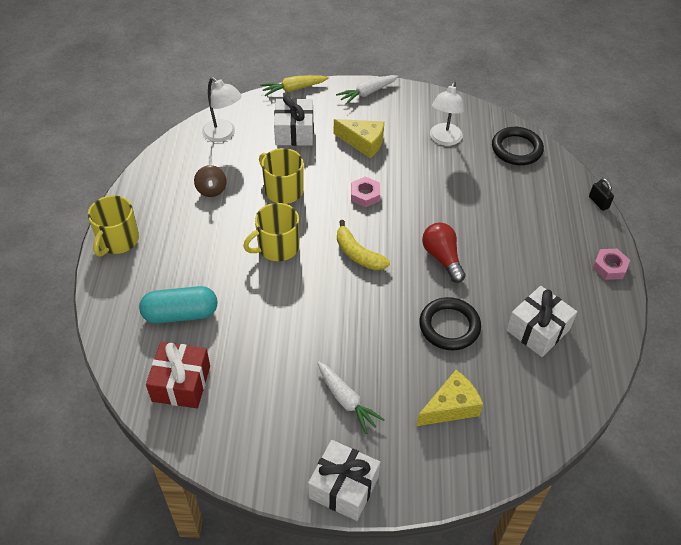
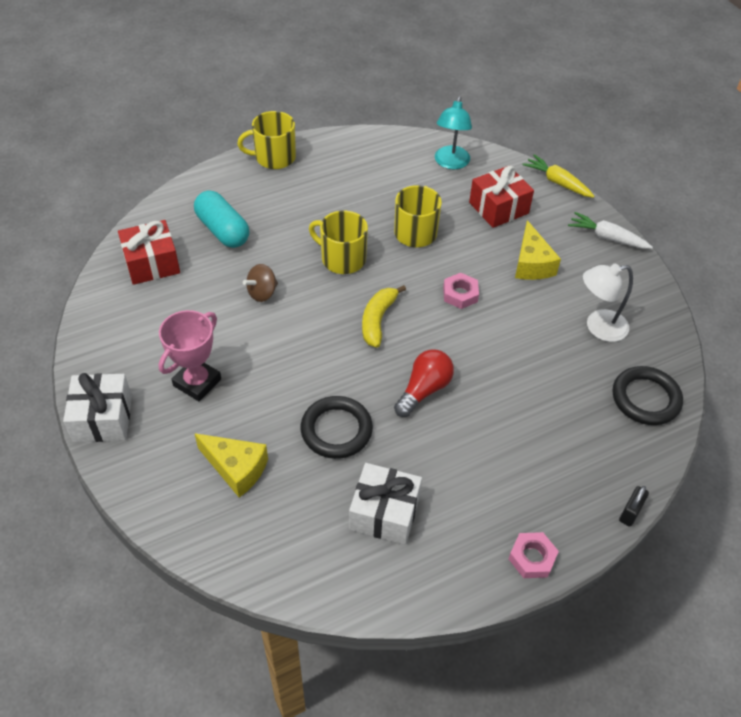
camera: 60 degrees right, 0 degrees up
brown spinning top [194,165,227,197] -> brown spinning top moved to [243,264,278,302]
white lamp [202,77,242,142] -> turquoise lamp [435,96,472,169]
white gift [274,95,314,146] -> red gift [469,166,534,228]
white carrot [317,361,385,434] -> pink trophy [158,310,221,401]

